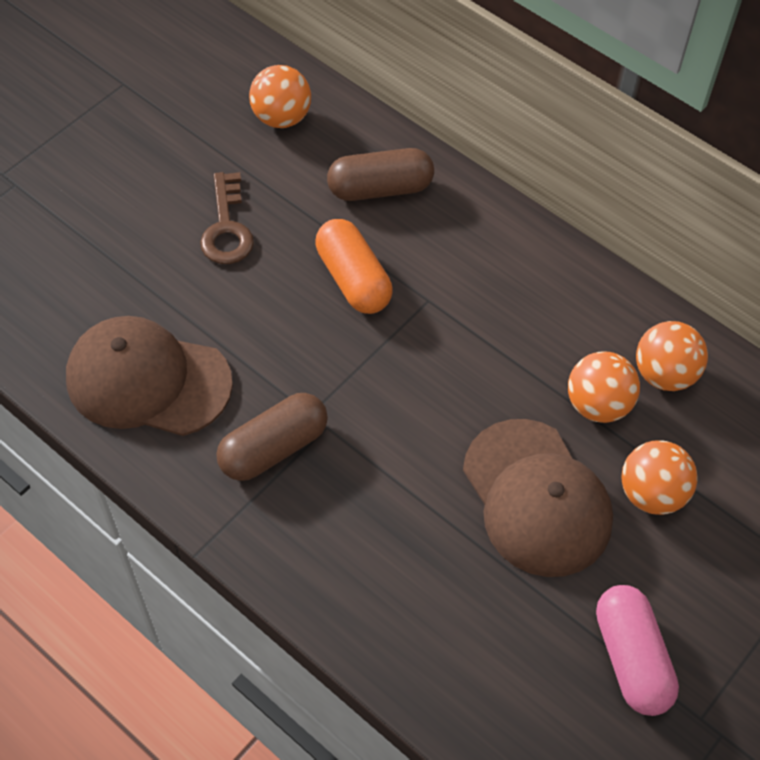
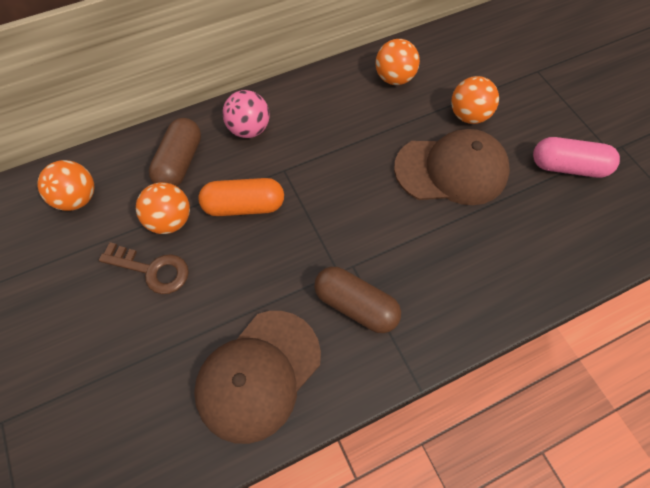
camera: 65 degrees left, 5 degrees up
brown capsule [216,393,328,481] -> brown capsule turned 45 degrees counterclockwise [314,267,401,333]
orange ball [568,352,640,423] -> orange ball moved to [136,182,190,234]
none -> pink ball [222,90,269,138]

